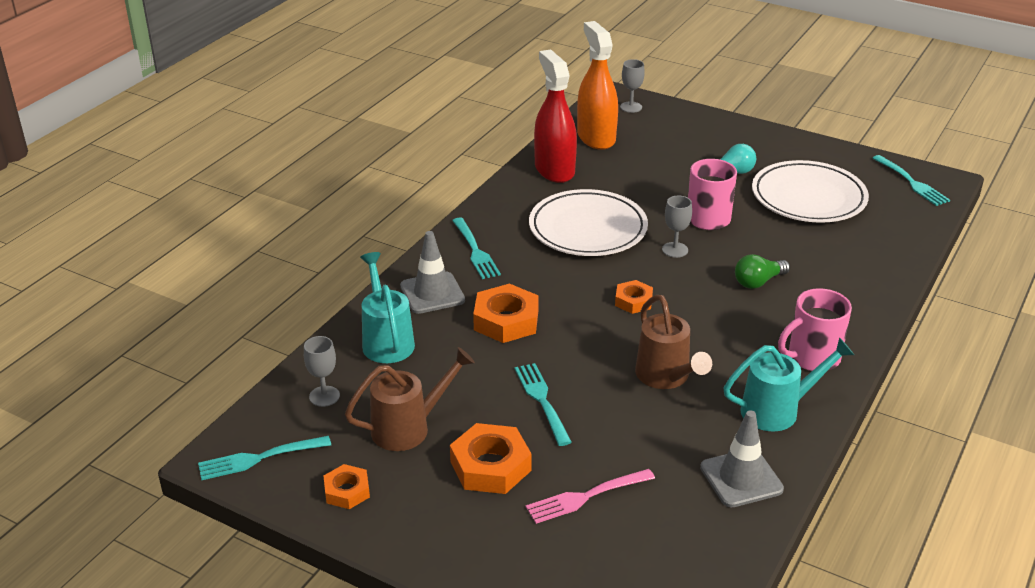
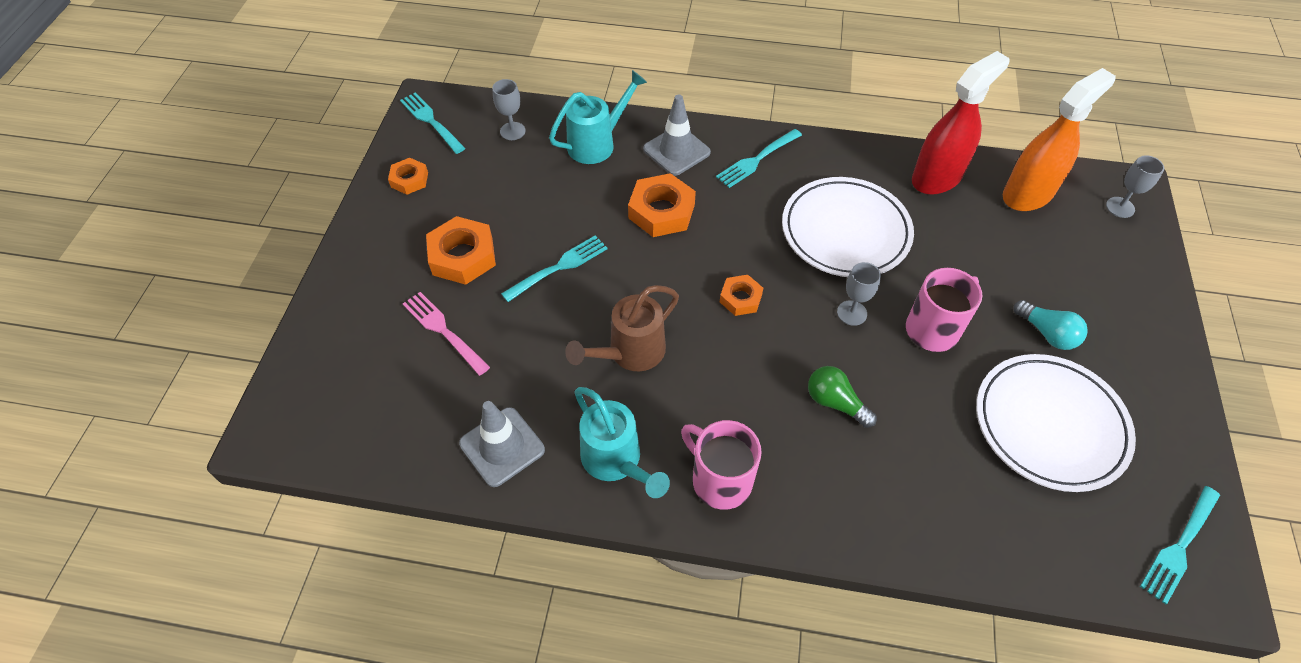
camera: 70 degrees right, 20 degrees up
brown watering can [345,347,475,451] -> none

